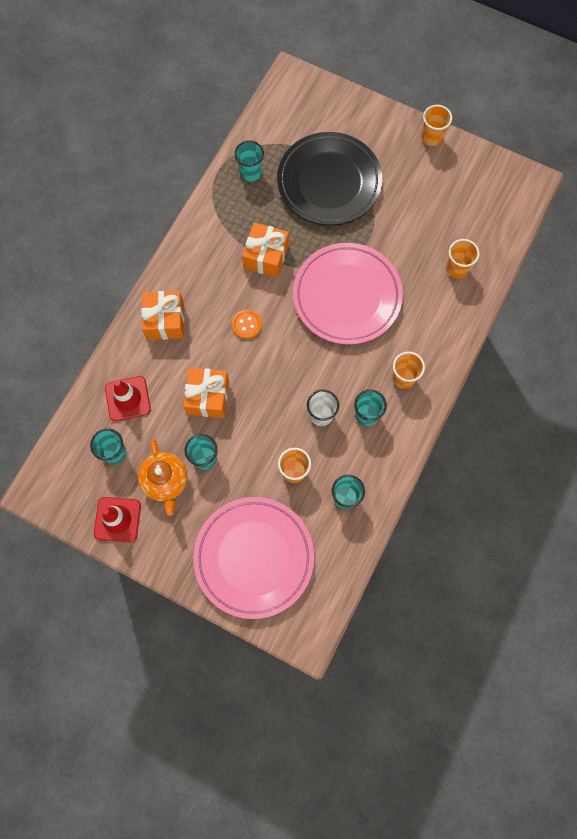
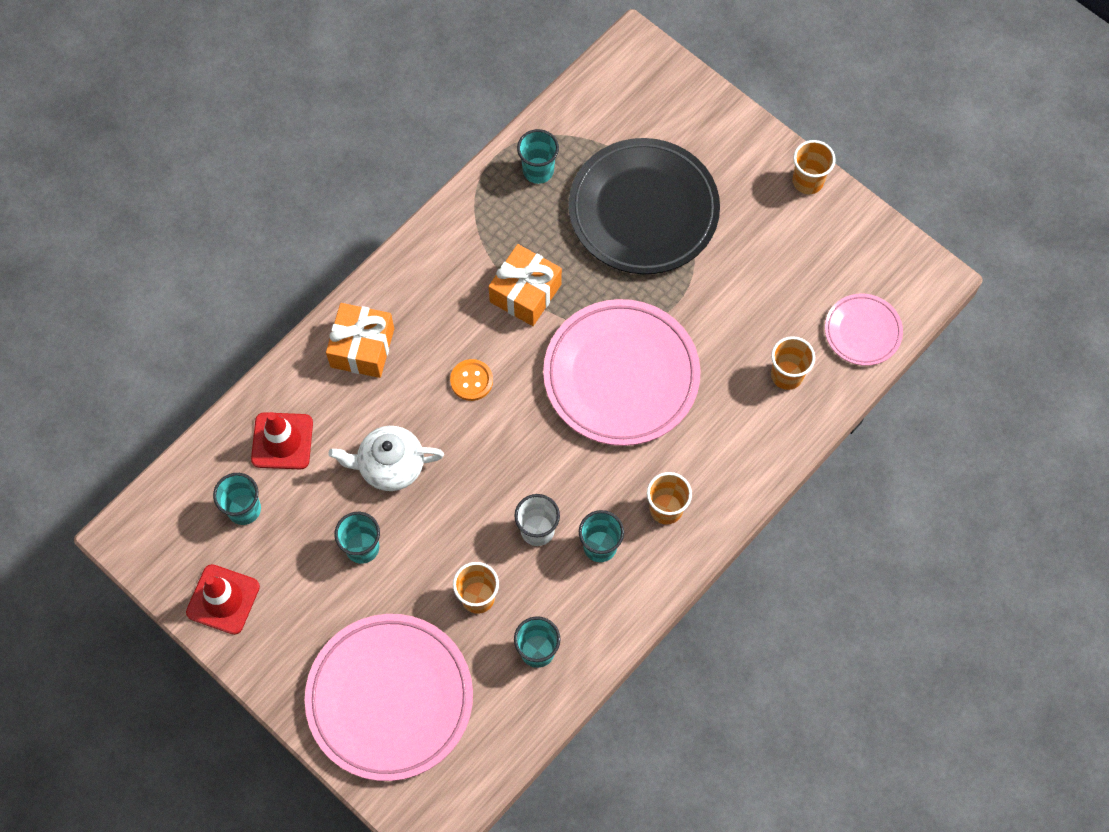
camera: 15 degrees right, 5 degrees down
orange teapot [138,439,187,516] -> none
orange gift [183,368,229,418] -> white teapot [329,426,444,491]
none -> pink plate [825,294,903,366]

